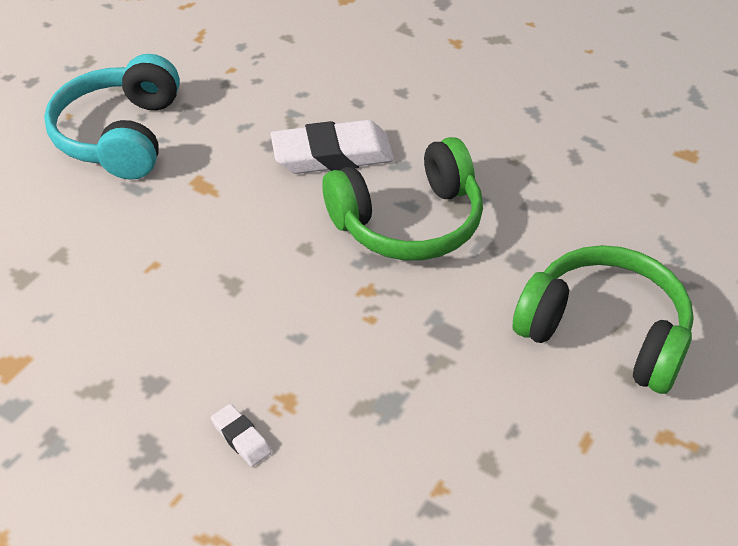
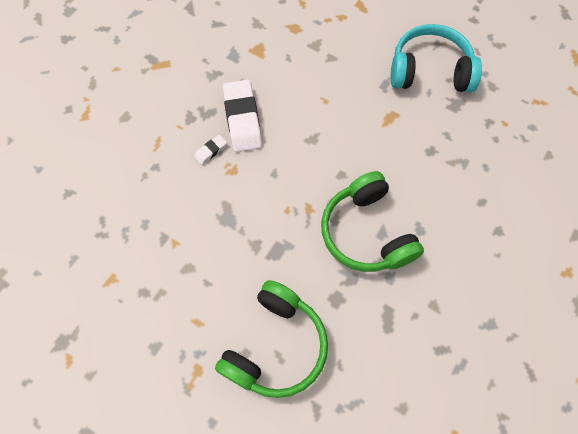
camera: 90 degrees right, 20 degrees up
white eraser [271,120,394,174] -> white eraser moved to [223,80,262,152]

